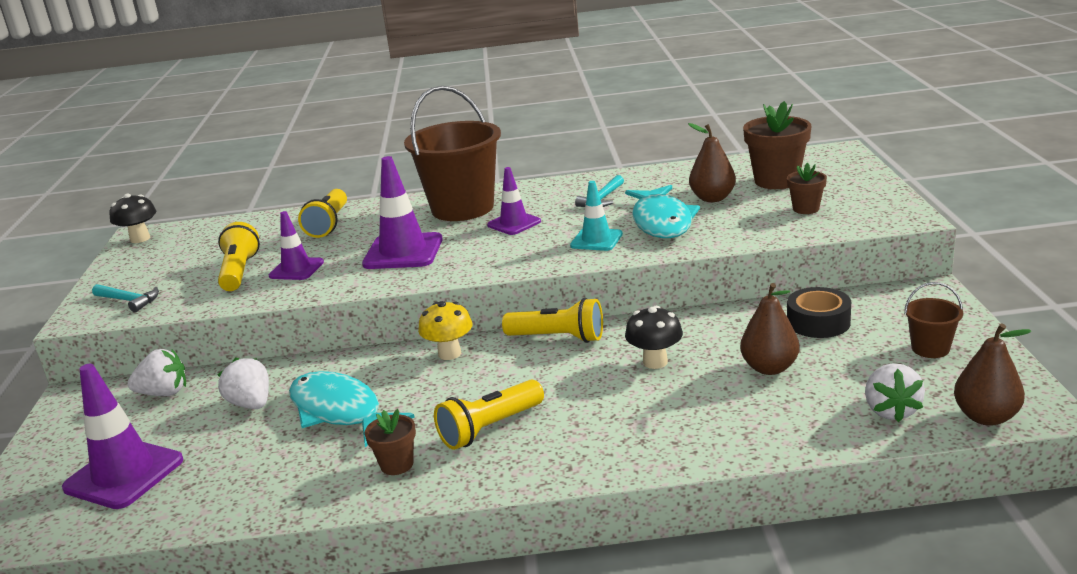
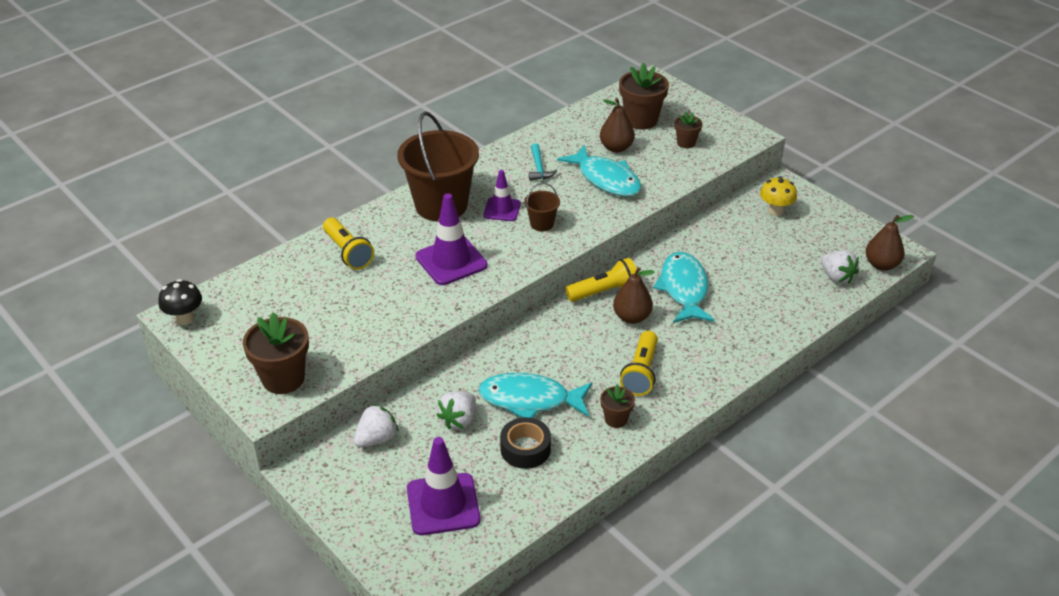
camera: 40 degrees left, 15 degrees up
turquoise hammer [92,284,159,312] -> brown flower pot [243,312,309,394]
white strawberry [217,358,269,409] -> white strawberry turned 75 degrees counterclockwise [436,391,476,429]
yellow flashlight [218,222,260,291] -> none
purple traffic cone [269,211,324,280] -> none
yellow mushroom [418,301,473,360] -> yellow mushroom moved to [760,176,797,216]
turquoise traffic cone [570,181,623,251] -> none
black mushroom [625,306,683,369] -> turquoise fish [653,252,715,323]
brown pear [740,283,800,375] -> brown pear moved to [613,267,655,324]
black tape [787,287,851,338] -> black tape moved to [500,417,551,469]
brown bucket [904,282,963,358] -> brown bucket moved to [524,183,560,231]

